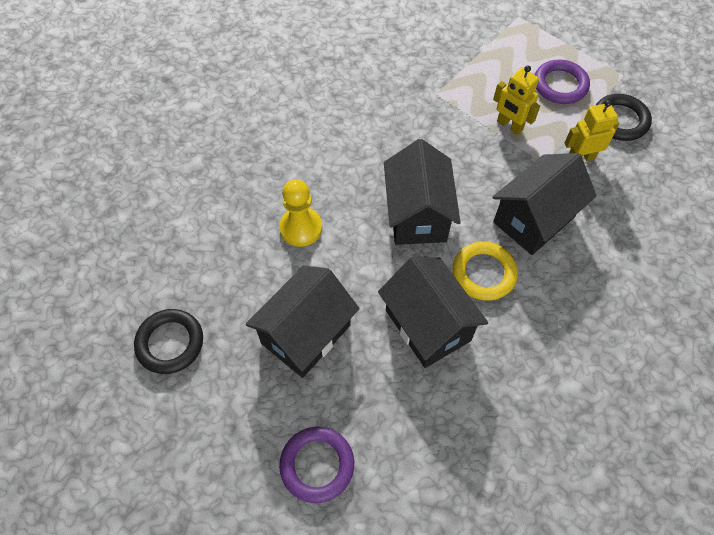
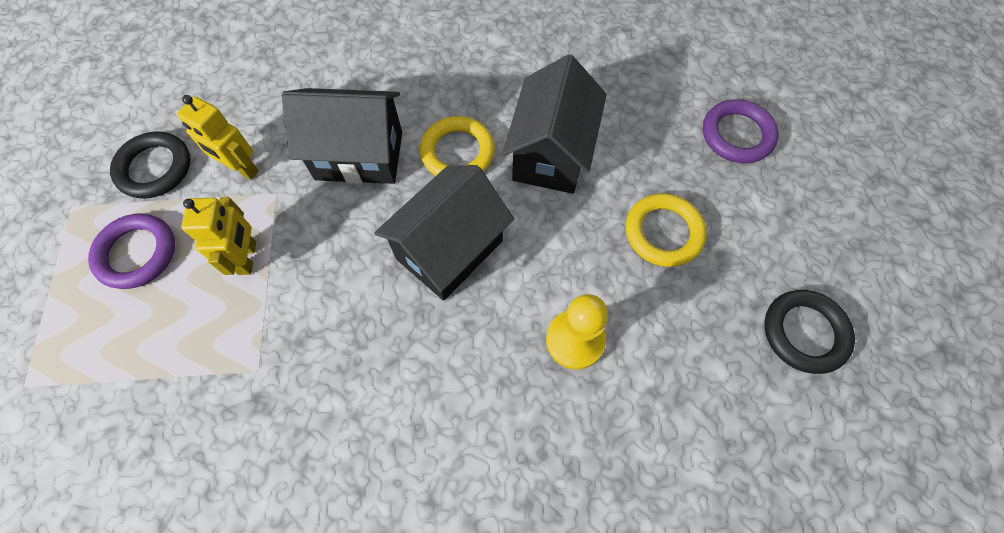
camera: 135 degrees left, 5 degrees up
black house [246,266,360,378] -> yellow ring [626,193,706,267]

